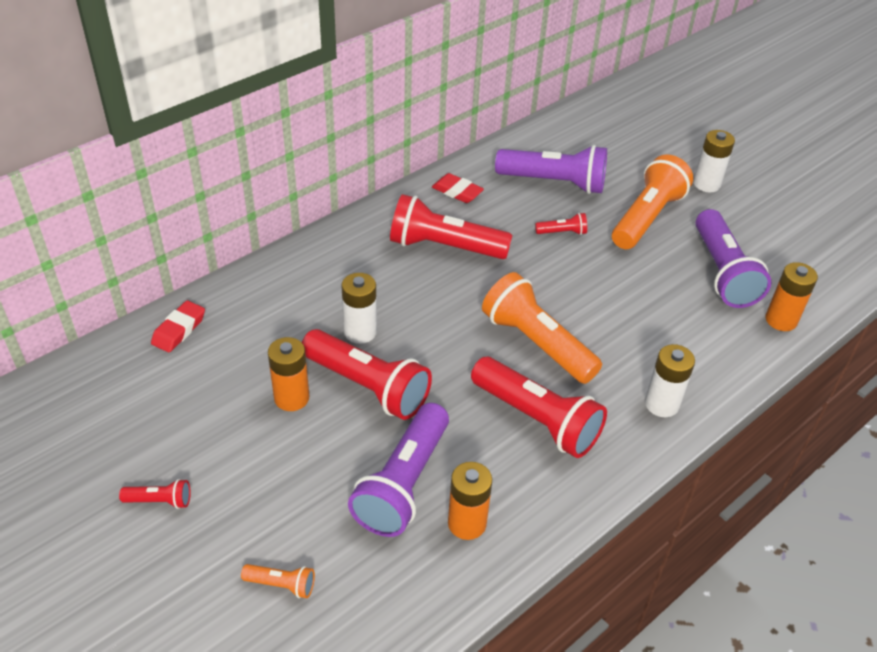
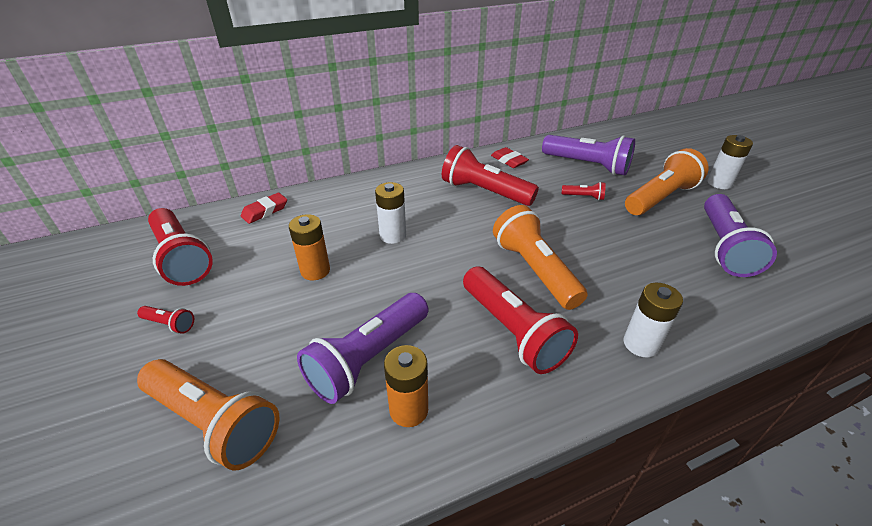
camera: 20 degrees right, 5 degrees down
orange flashlight [241,564,315,598] -> orange flashlight [137,359,280,470], size x2.27
red flashlight [302,329,432,420] -> red flashlight moved to [148,208,213,286]
orange battery [766,262,818,331] -> none

